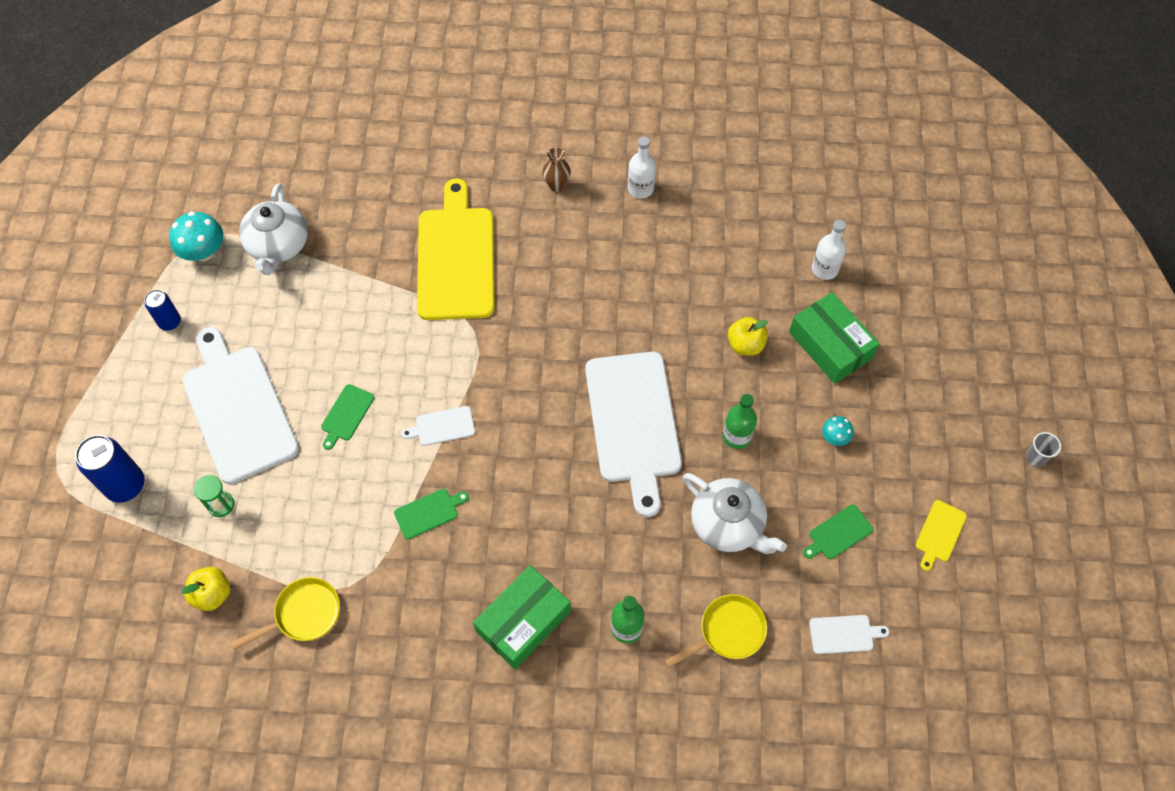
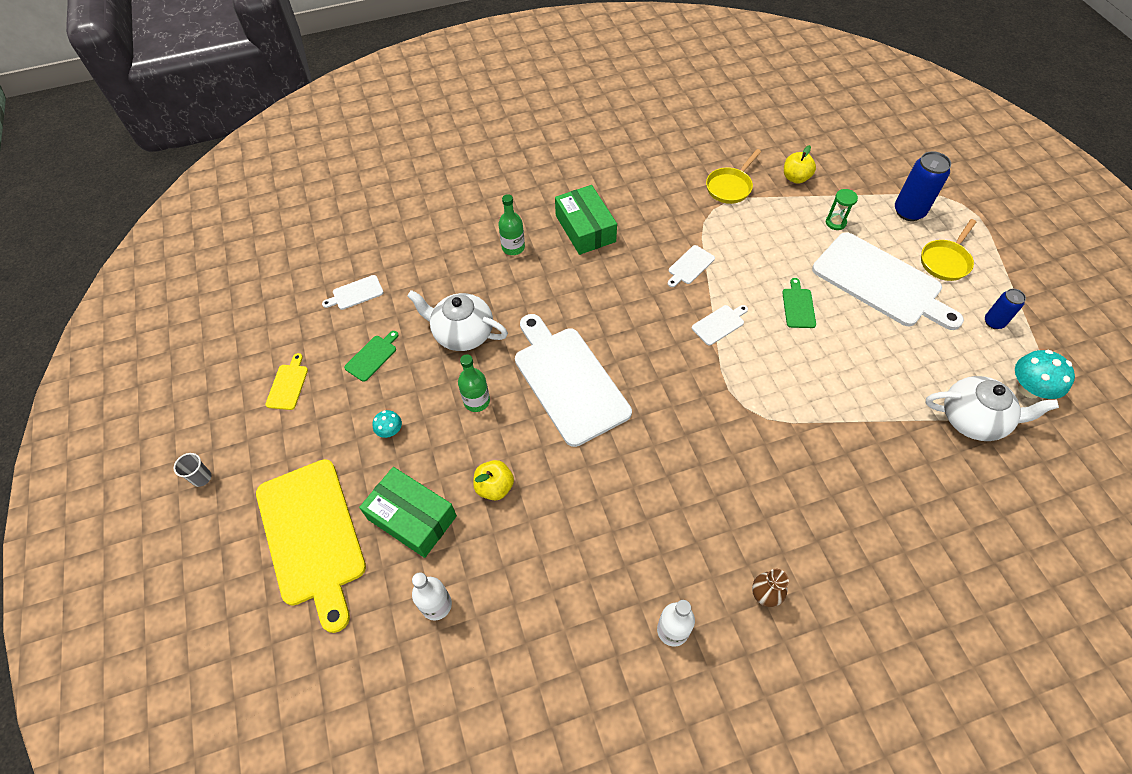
camera: 160 degrees right, 5 degrees down
white teapot [239,183,308,275] -> white teapot turned 120 degrees clockwise [926,376,1059,441]
green cutting board [394,489,469,539] -> white cutting board [668,245,715,287]
yellow cutting board [417,178,495,320] -> yellow cutting board moved to [256,459,366,633]
green box [473,565,571,669] -> green box turned 45 degrees counterclockwise [555,185,617,255]
yellow pan [664,594,767,668] -> yellow pan moved to [921,219,976,281]

